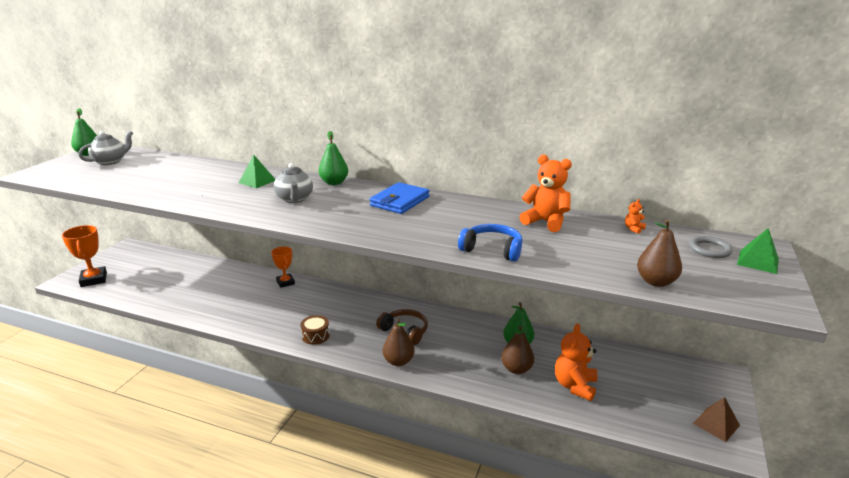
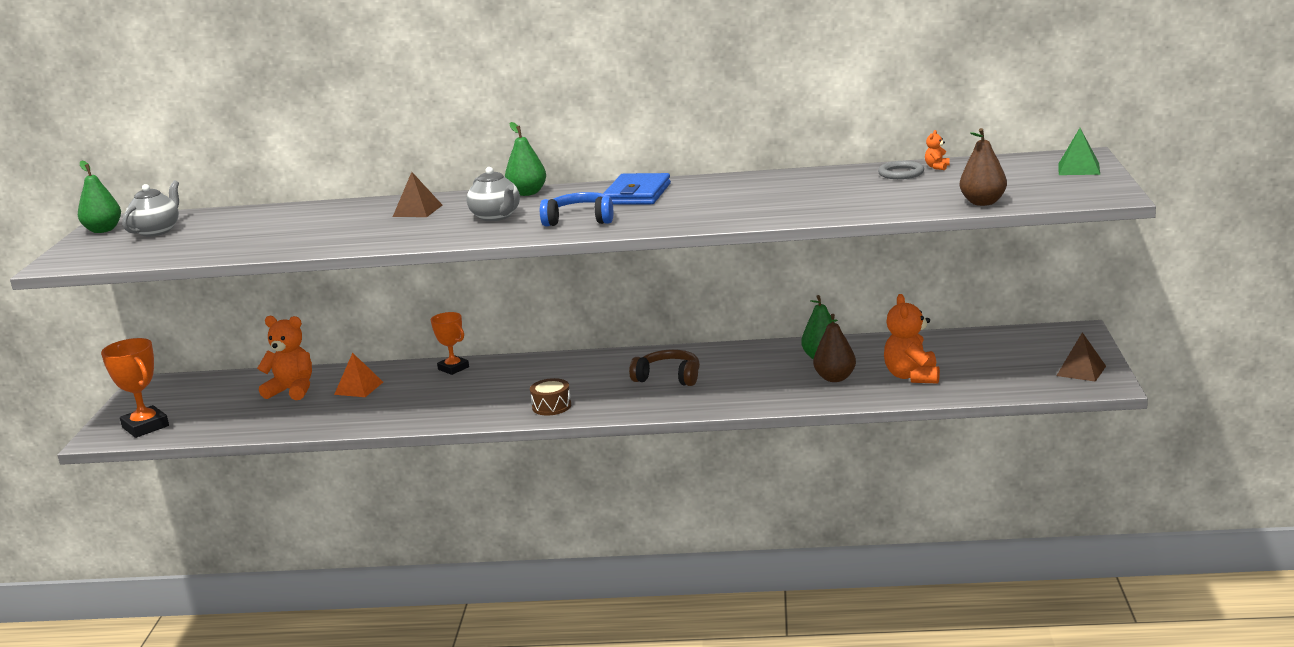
camera: 15 degrees left, 5 degrees down
green pyramid [239,155,275,188] -> brown pyramid [393,172,442,217]
brown pear [383,318,415,366] -> none
blue headphones [458,224,523,262] -> blue headphones moved to [540,192,613,226]
orange teddy bear [519,154,572,232] -> orange teddy bear moved to [257,316,312,400]
grey ring [689,236,733,258] -> grey ring moved to [878,161,924,179]
none -> orange pyramid [334,353,383,397]

